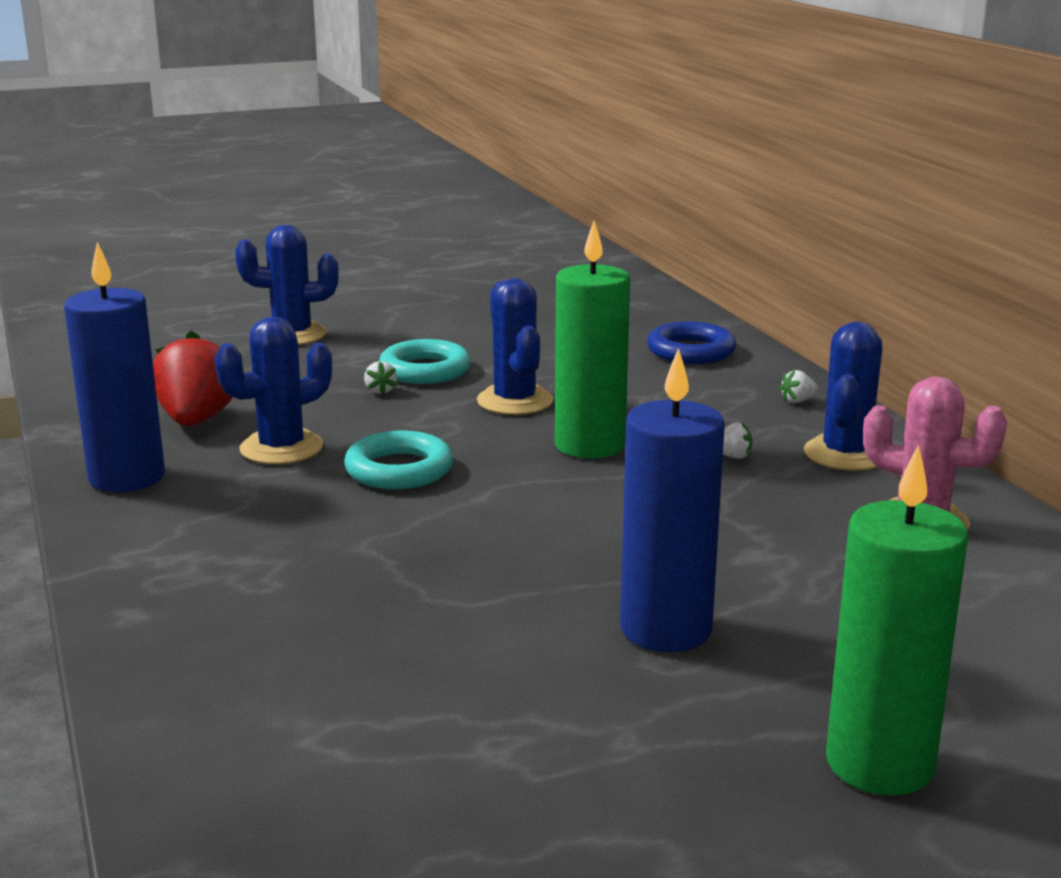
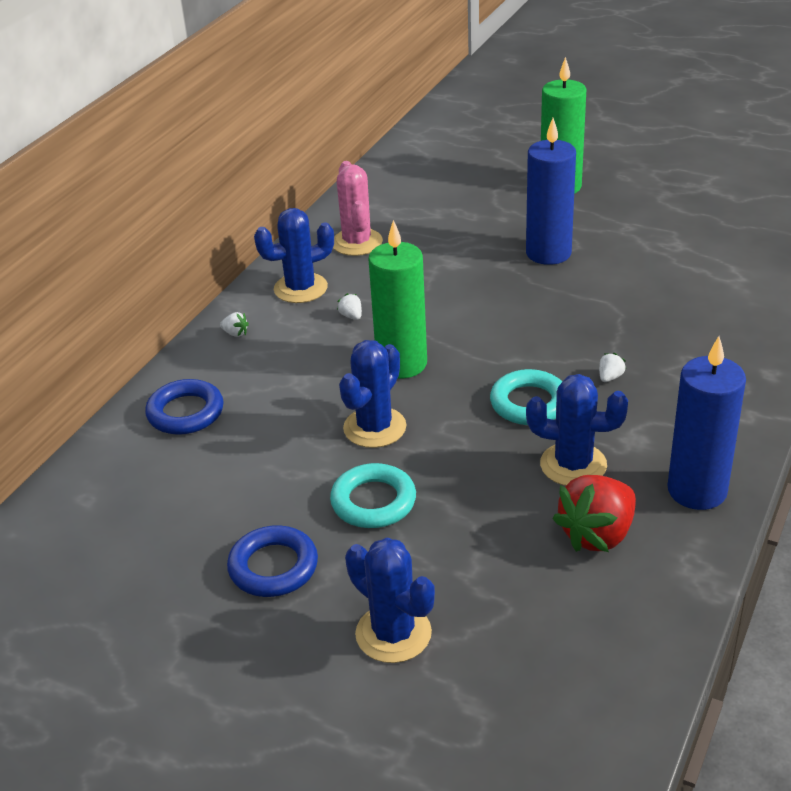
camera: 130 degrees left, 15 degrees up
white strawberry [364,361,397,395] -> white strawberry moved to [599,353,626,382]
none -> blue ring [227,525,318,597]

